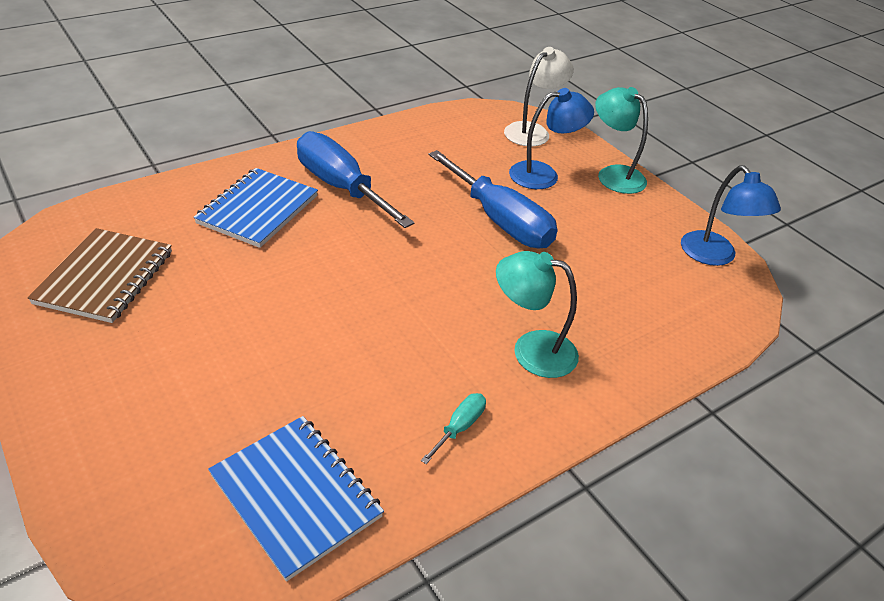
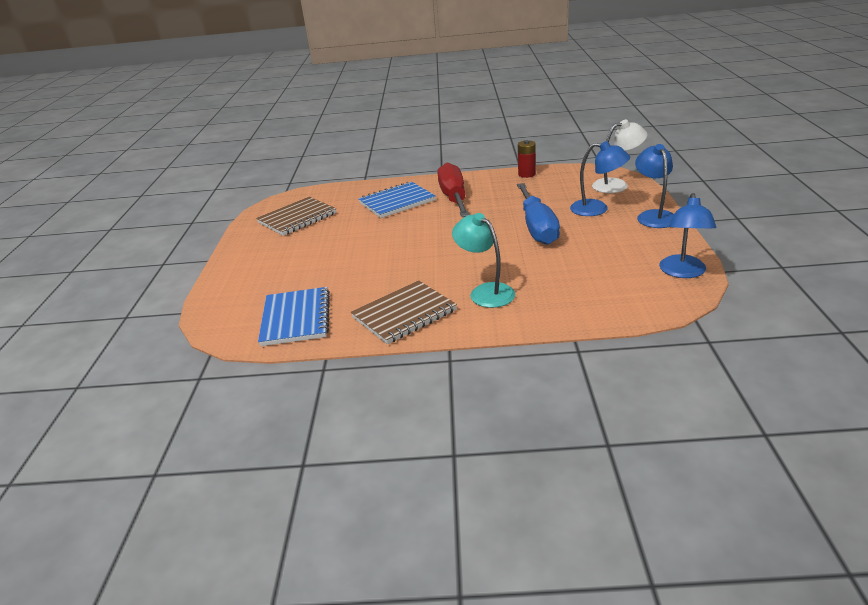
camera: 40 degrees right, 10 degrees down
blue screwdriver [297,131,414,228] -> red screwdriver [437,162,469,217]
turquoise screwdriver [421,393,486,464] -> brown notebook [351,280,457,344]
turquoise lamp [595,87,648,194] -> blue lamp [635,144,674,228]
none -> red battery [518,140,536,178]

